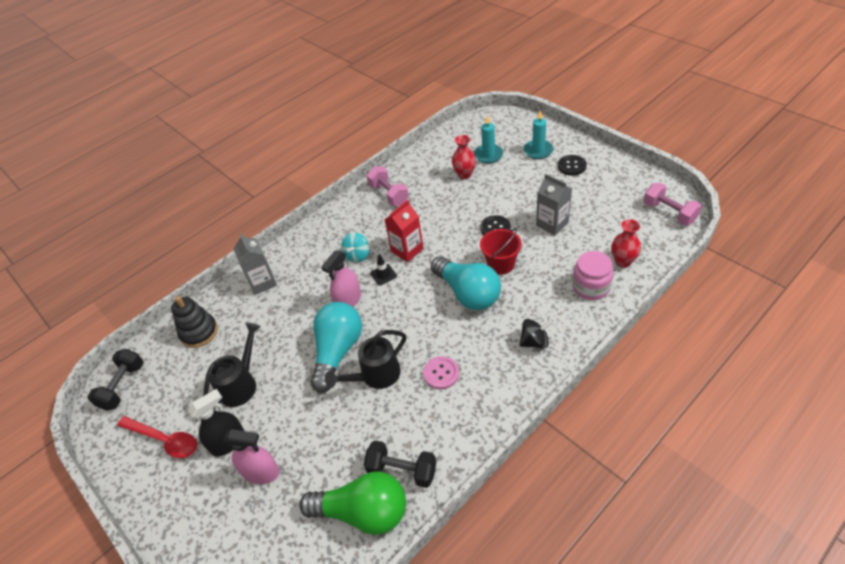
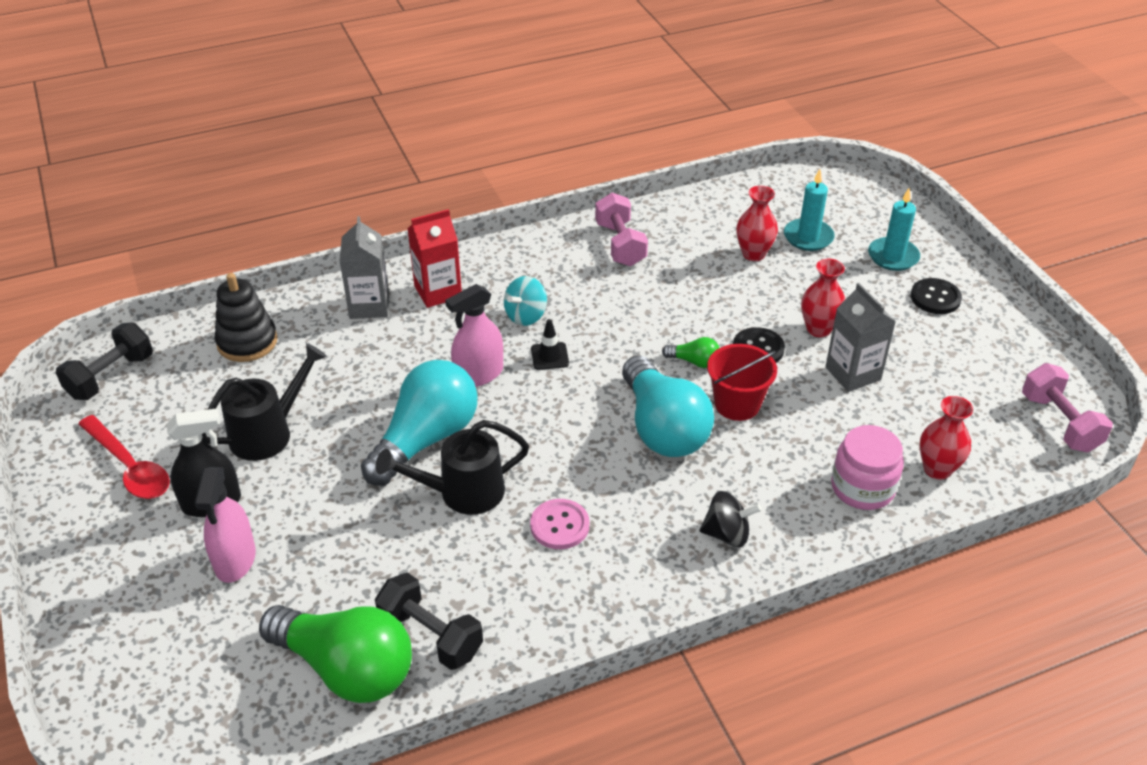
camera: 15 degrees right, 5 degrees down
pink spray bottle [223,429,280,484] -> pink spray bottle turned 60 degrees clockwise [195,467,256,583]
red carton [385,200,424,262] -> red carton moved to [407,209,462,308]
none -> green light bulb [662,337,719,368]
none -> red vase [801,259,845,337]

